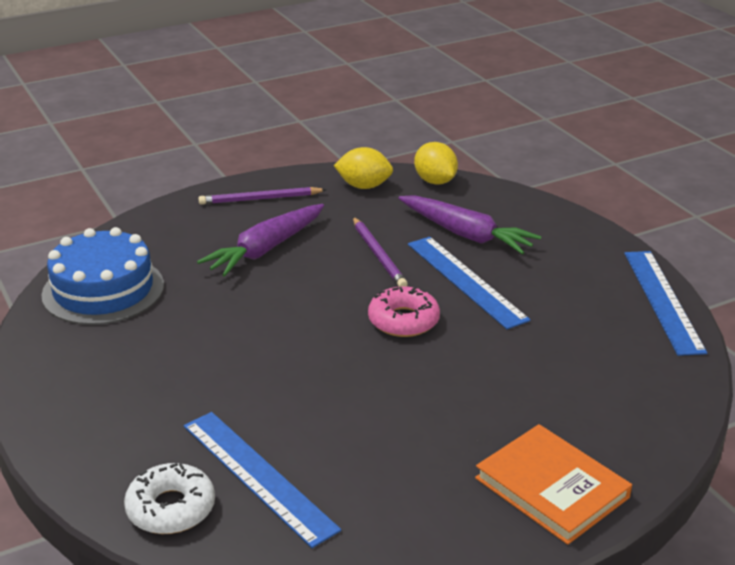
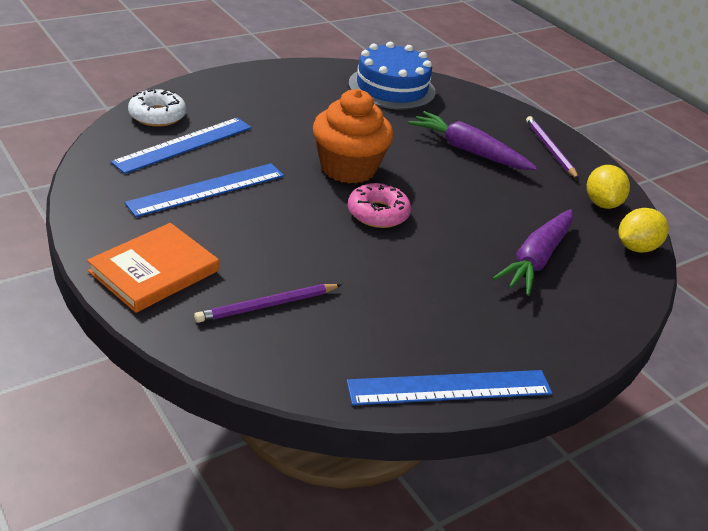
camera: 80 degrees right, 5 degrees up
purple pencil [353,217,408,287] -> purple pencil moved to [194,284,341,323]
blue ruler [408,237,531,329] -> blue ruler moved to [124,163,284,217]
none -> orange cupcake [313,89,393,183]

